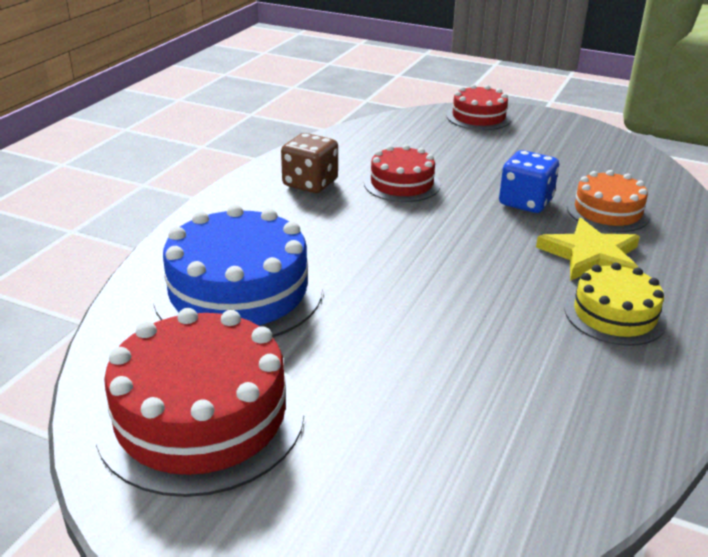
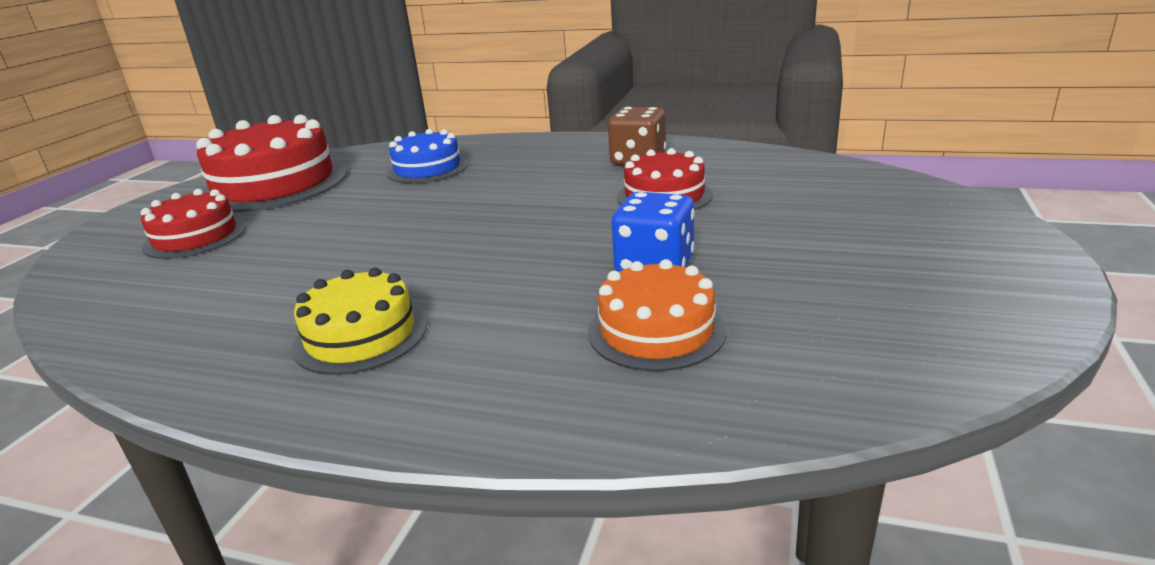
camera: 85 degrees right, 5 degrees down
blue cake [153,205,322,338] -> blue cake [387,129,468,183], size x0.57
red cake [446,84,512,130] -> red cake moved to [141,189,246,259]
yellow star [536,218,640,281] -> none

